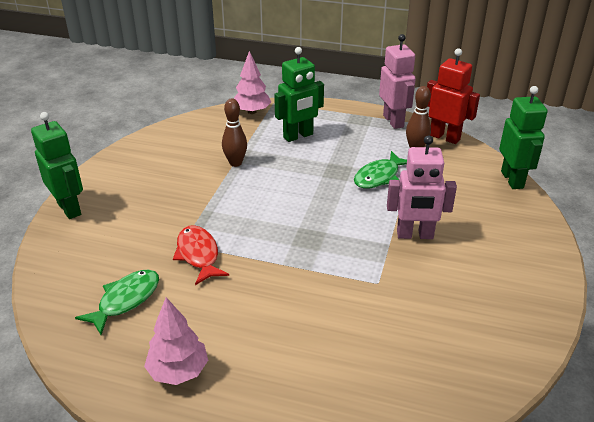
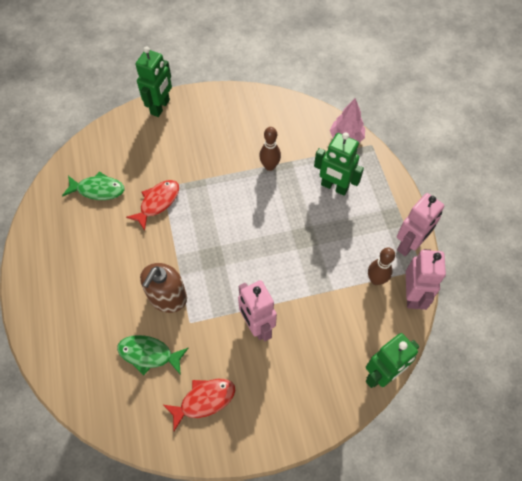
camera: 60 degrees right, 25 degrees up
pink tree [144,297,208,385] -> none
green fish [354,151,407,188] -> green fish moved to [117,335,188,375]
red robot [427,48,480,144] -> pink robot [406,249,446,310]
none -> brown soap dispenser [140,263,187,313]
none -> red fish [163,379,236,431]

